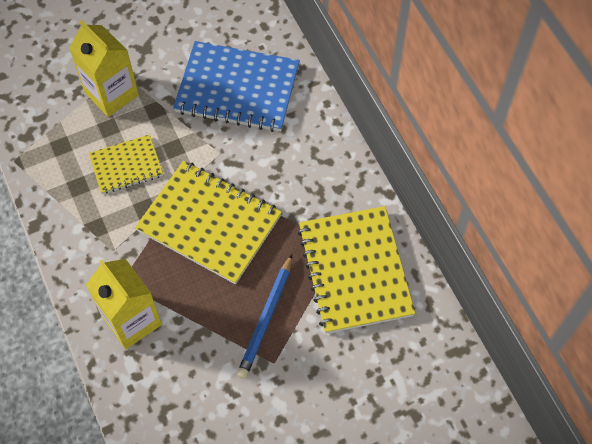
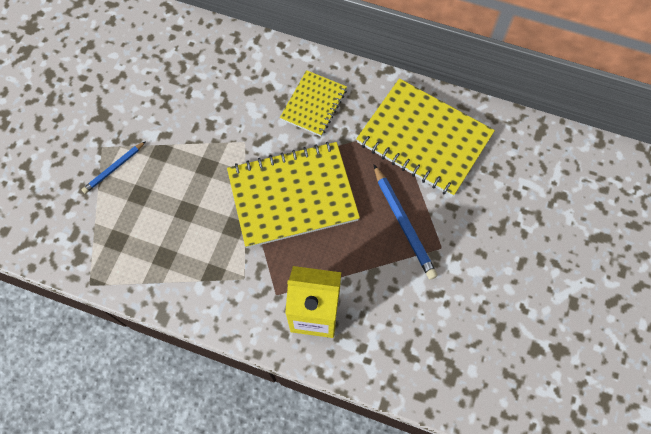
camera: 45 degrees left, 5 degrees up
yellow carton [69,20,139,117] -> blue pencil [82,141,146,194]
yellow notebook [89,135,163,194] -> yellow notebook moved to [280,70,347,136]
blue notebook [173,41,300,132] -> none

